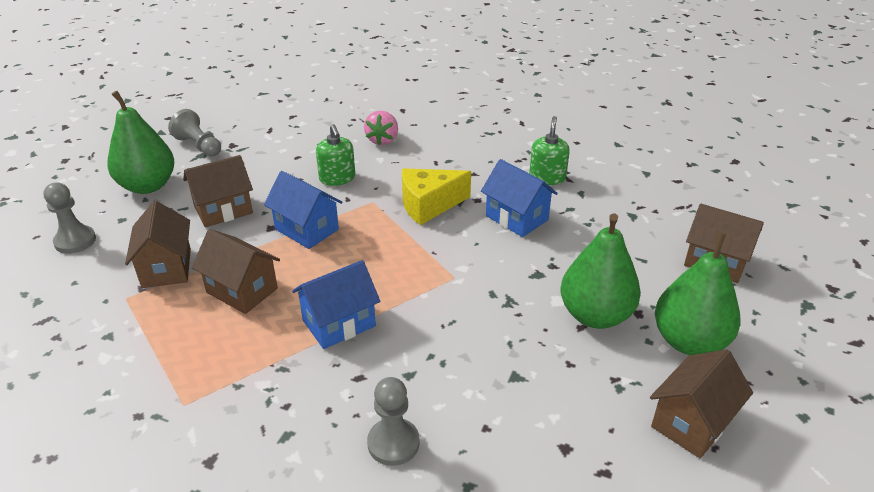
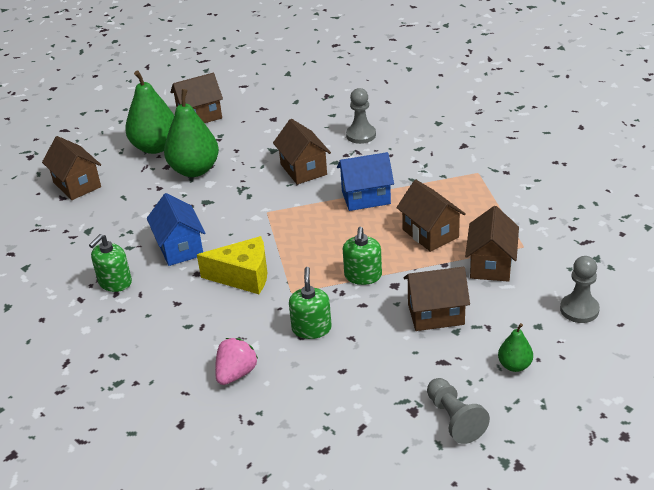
camera: 155 degrees left, 0 degrees up
green pear [107,91,174,194] -> green pear [498,323,533,372], size x0.49
blue house [264,171,343,249] -> green soap dispenser [343,227,382,285]
none -> brown house [273,119,331,184]

